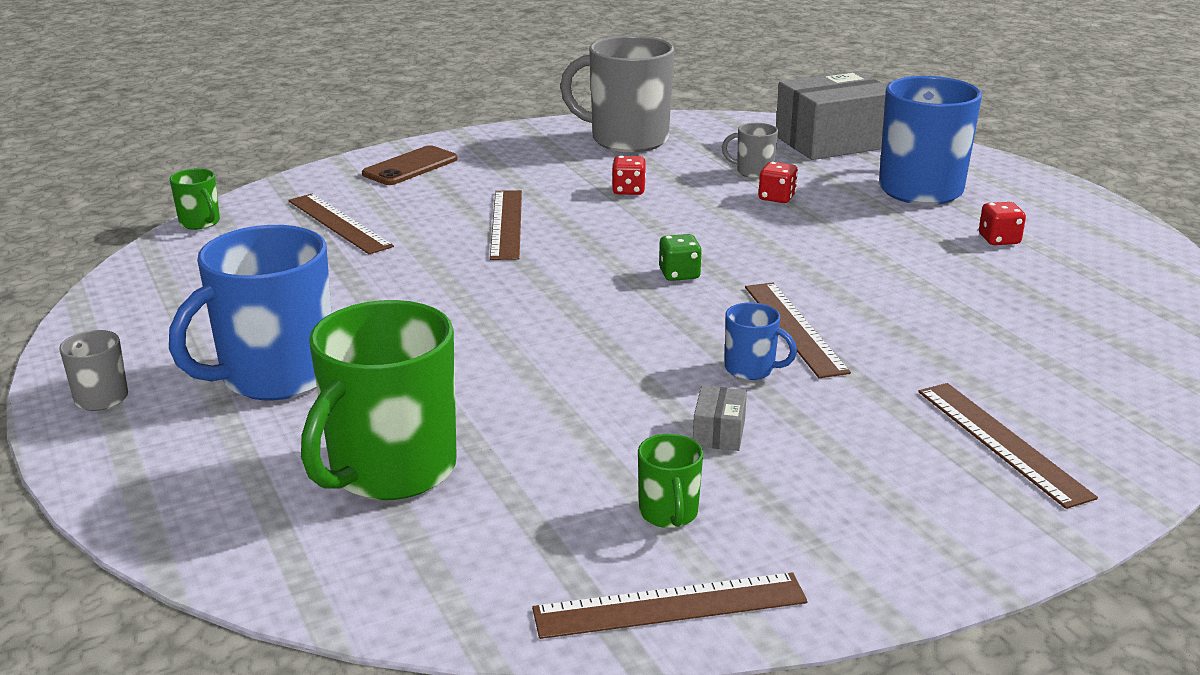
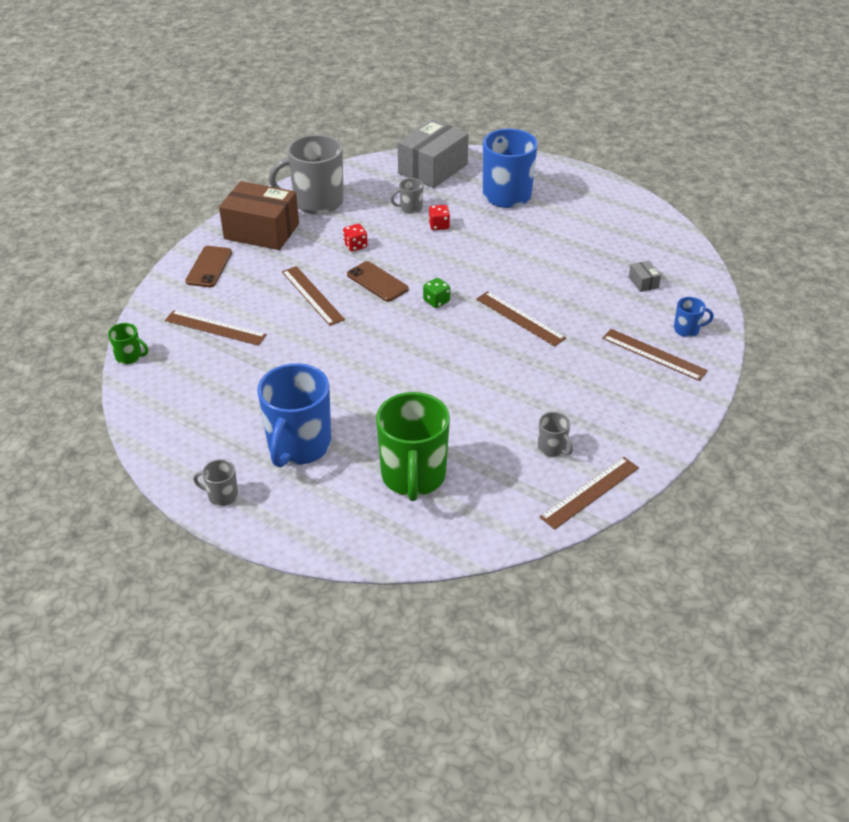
camera: 30 degrees left, 15 degrees up
green mug [638,434,703,528] -> grey mug [538,412,573,457]
grey box [693,386,747,451] -> grey box moved to [629,260,661,292]
blue mug [725,302,797,380] -> blue mug moved to [674,297,714,337]
red dice [979,202,1026,245] -> none
none -> brown box [219,181,299,250]
none -> brown phone [347,261,409,302]

